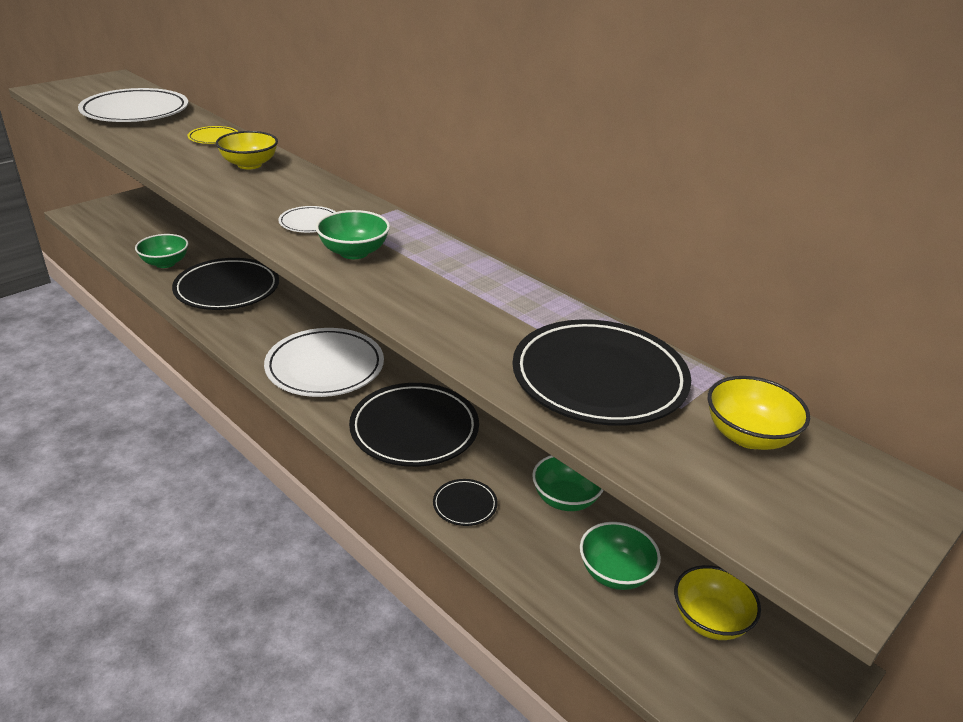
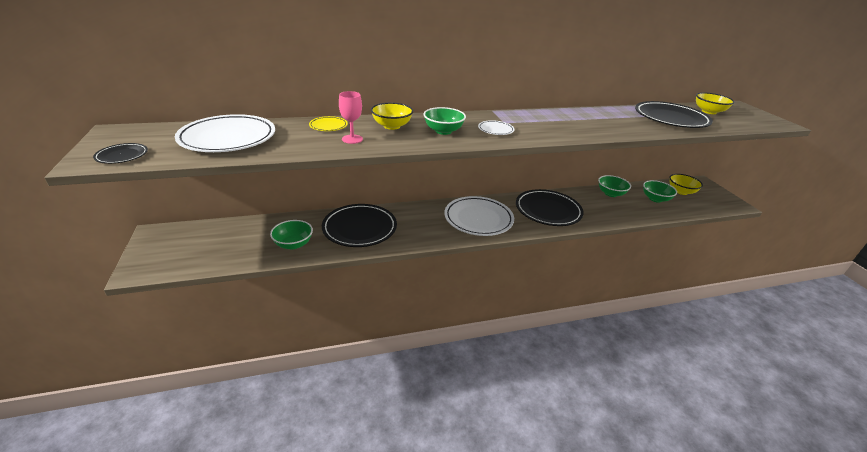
camera: 60 degrees left, 0 degrees up
green bowl [316,210,390,259] -> green bowl moved to [423,107,466,135]
black plate [433,479,498,526] -> black plate moved to [93,143,148,164]
none -> pink goblet [339,91,363,144]

